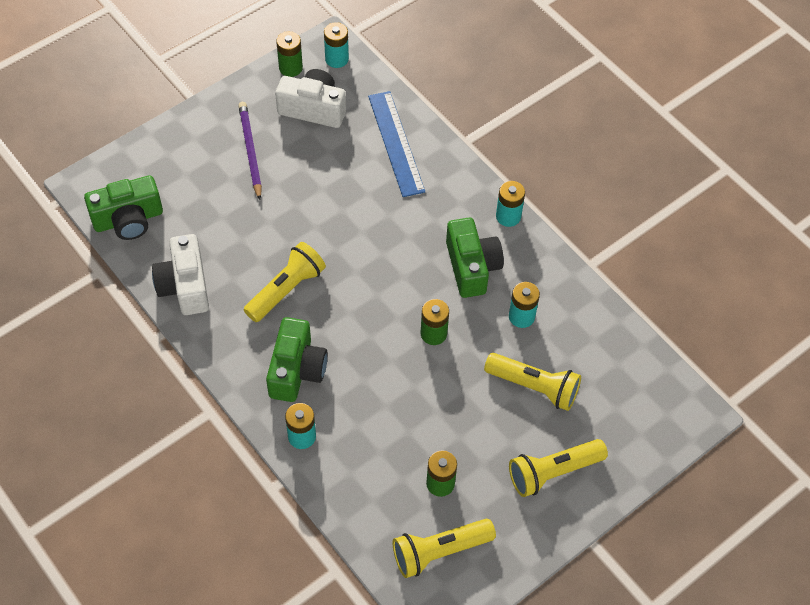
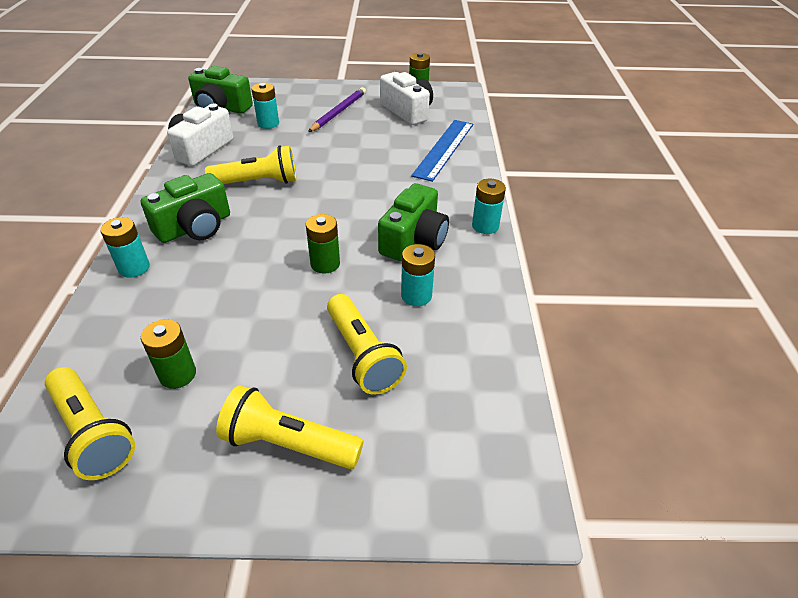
camera: 40 degrees right, 15 degrees down
turquoise battery [324,22,349,68] -> turquoise battery moved to [251,83,279,129]
yellow flashlight [393,519,496,578] -> yellow flashlight turned 150 degrees counterclockwise [45,367,135,480]

